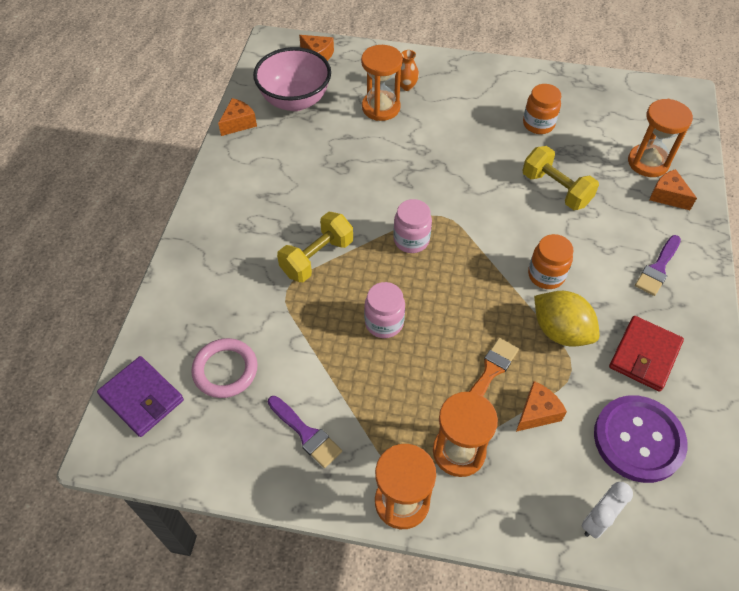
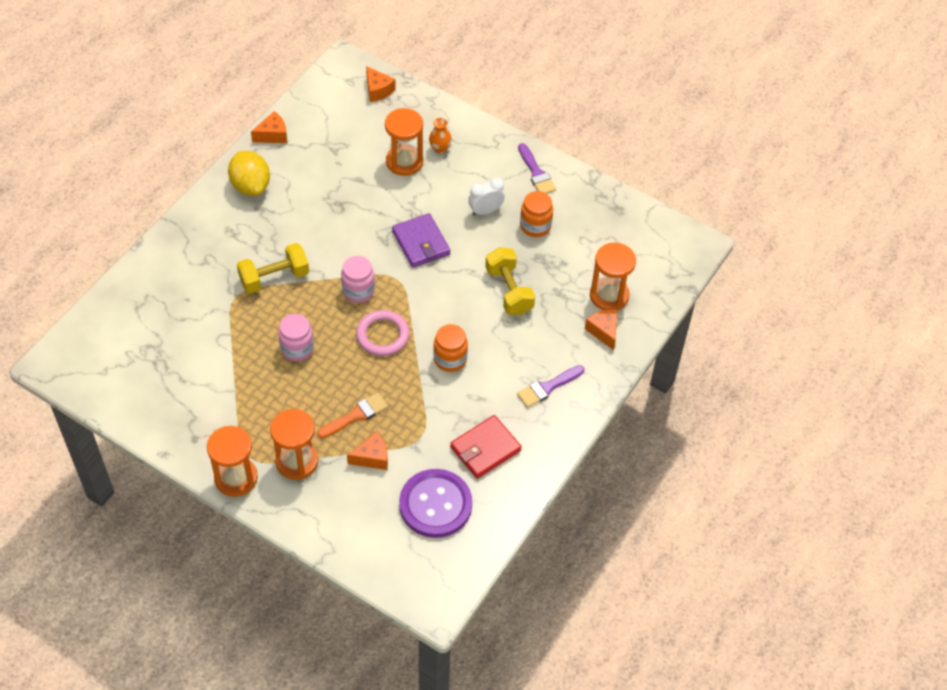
camera: 20 degrees right, 0 degrees up
purple wallet [97,356,184,437] -> purple wallet moved to [392,213,450,268]
pink ring [191,338,258,398] -> pink ring moved to [356,310,409,356]
pink bowl [253,47,331,111] -> none
purple brush [268,396,342,468] -> purple brush moved to [518,143,556,194]
yellow lemon [534,291,600,347] -> yellow lemon moved to [228,151,270,196]
white clock [582,482,633,539] -> white clock moved to [468,178,505,216]

